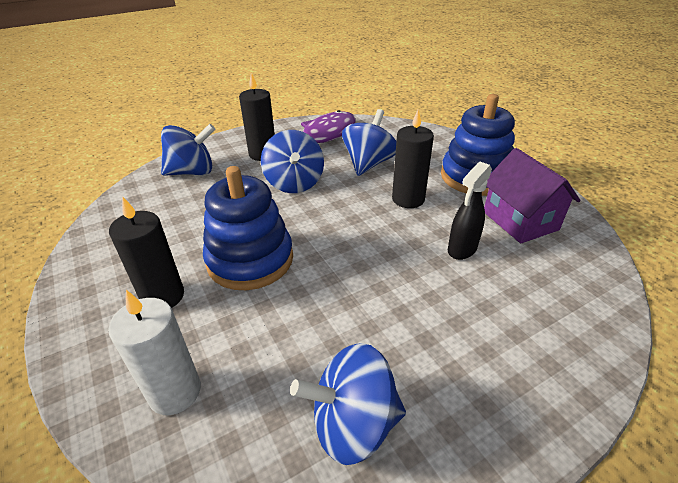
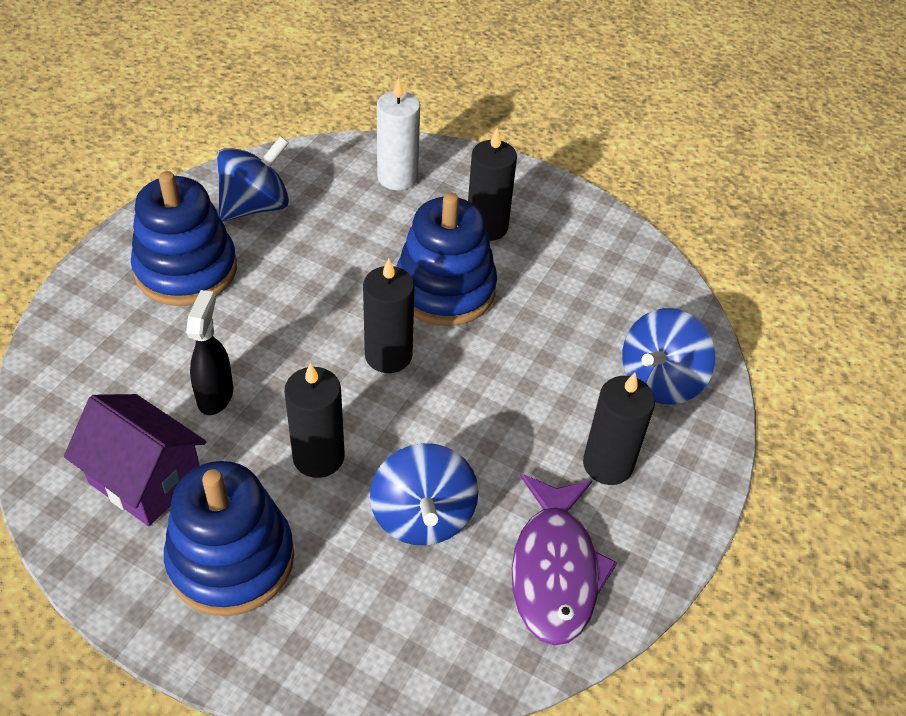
camera: 145 degrees right, 10 degrees up
blue spinning top [261,130,324,193] -> none
none -> blue stacking toy [131,171,237,306]
none -> black candle [363,258,415,373]

